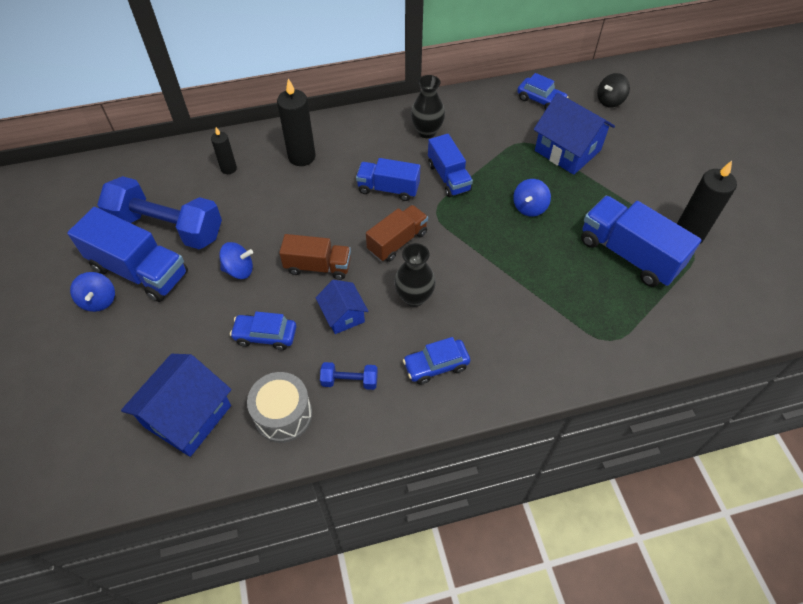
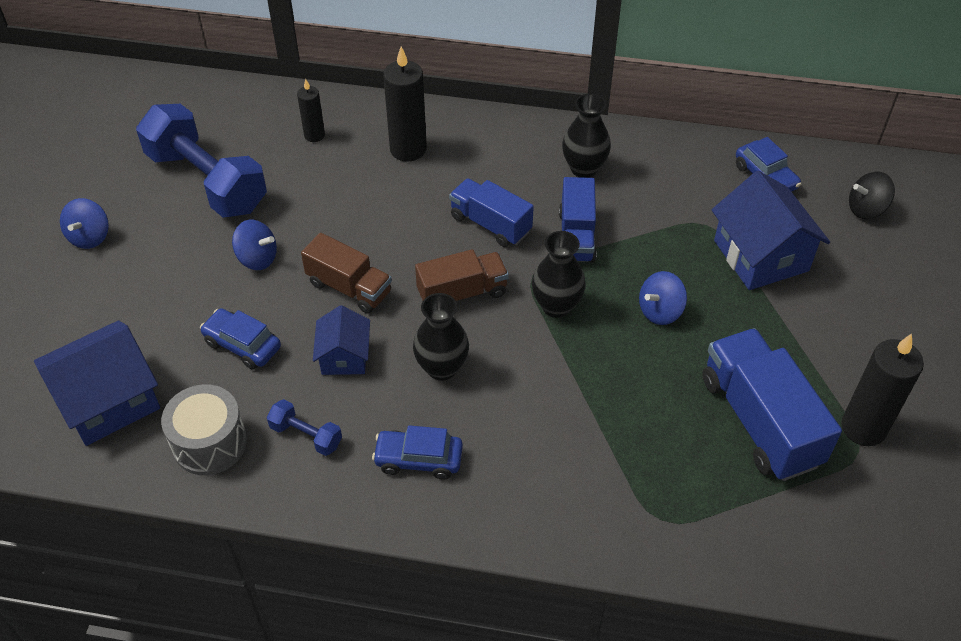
camera: 25 degrees right, 5 degrees down
blue truck [67,207,188,302] -> none
none -> black vase [532,231,586,318]

